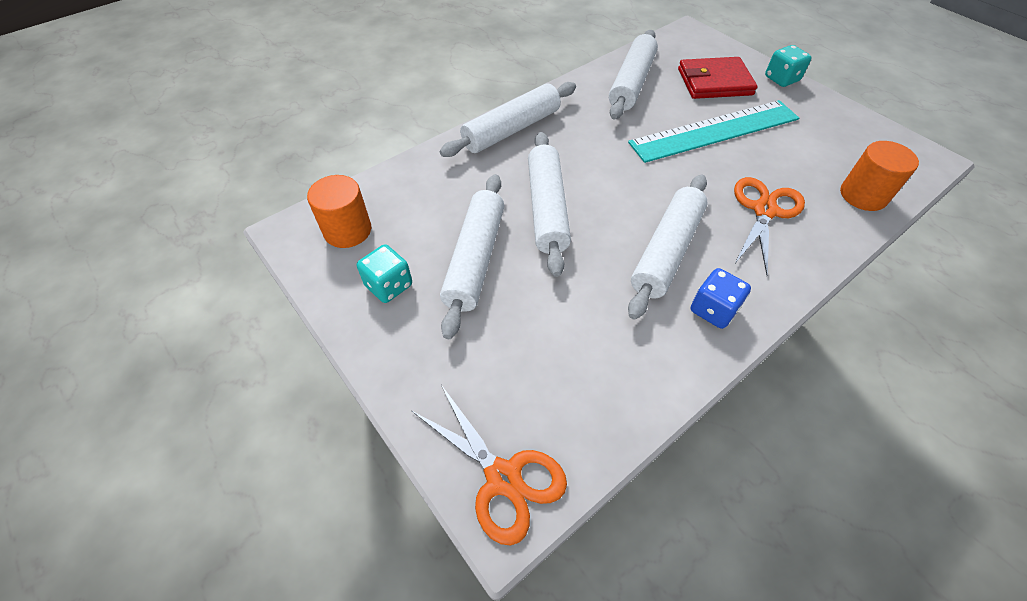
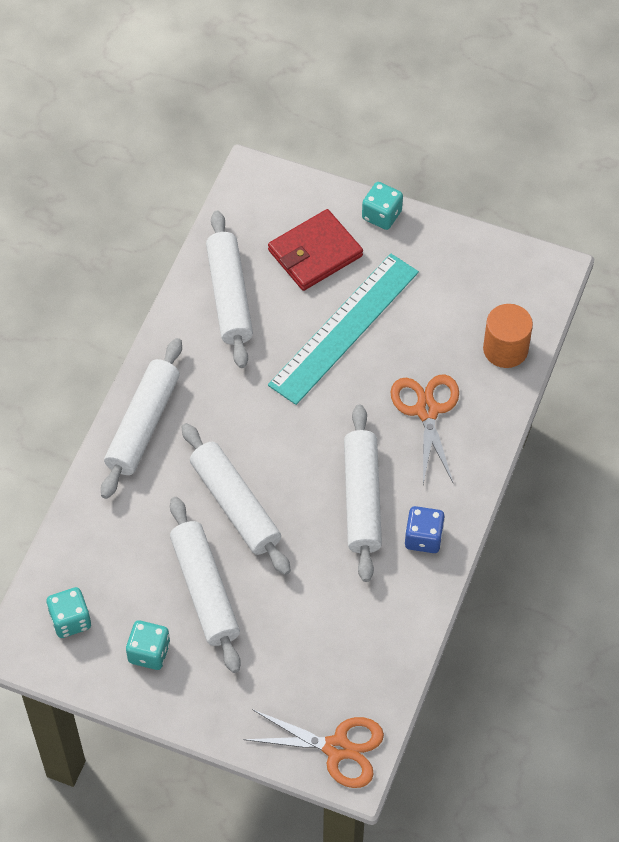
camera: 30 degrees left, 5 degrees up
orange cylinder [307,175,371,248] -> turquoise dice [46,587,91,638]

